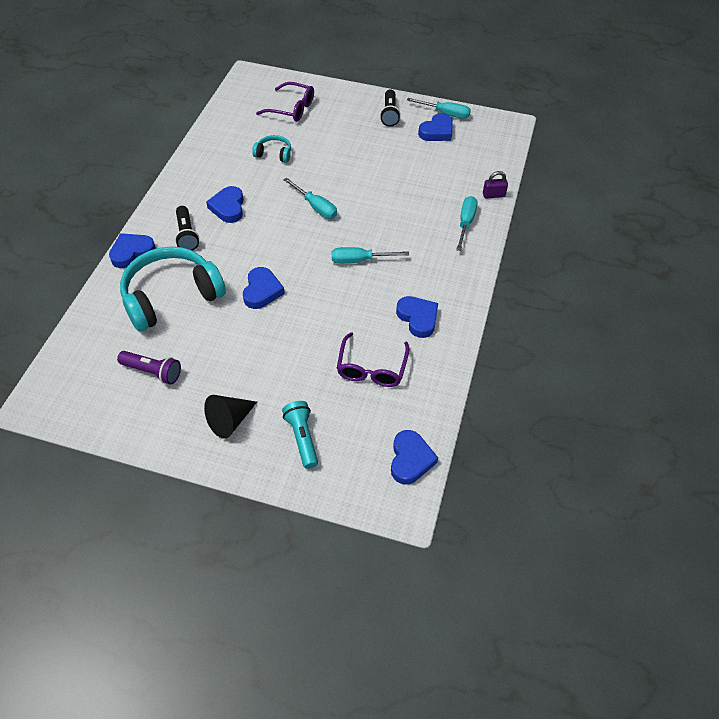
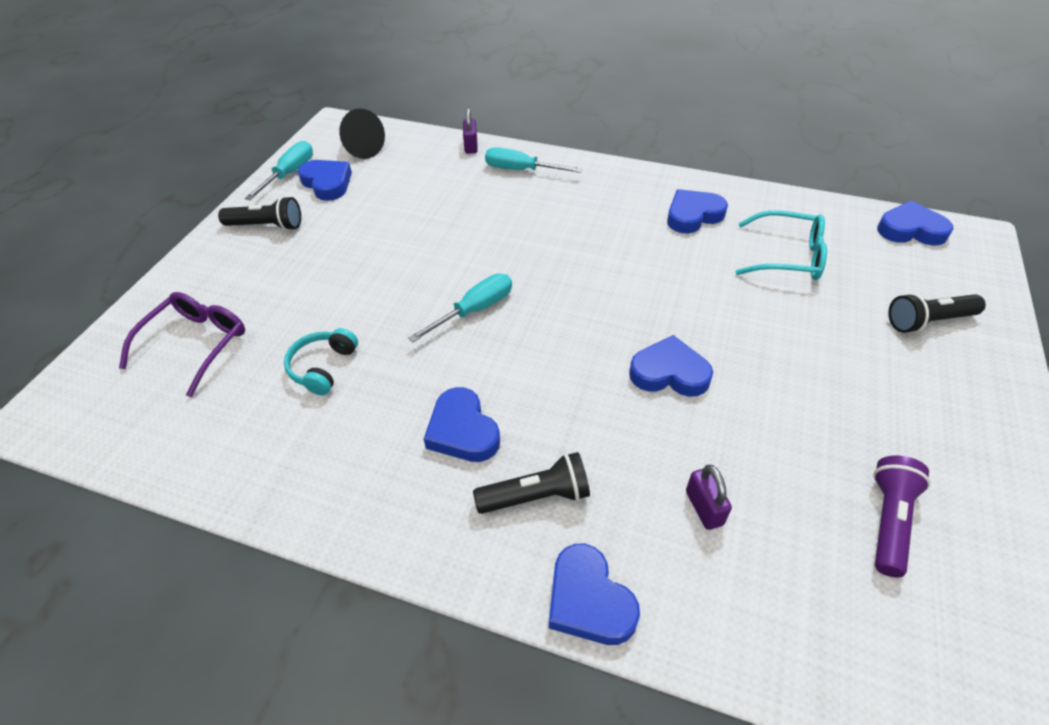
camera: 85 degrees left, 5 degrees down
turquoise headphones [120,247,226,331] -> purple padlock [686,465,732,530]
black cone [204,395,257,439] -> black cone moved to [339,108,385,159]
blue heart [206,186,244,223] -> blue heart turned 60 degrees clockwise [424,387,500,462]
turquoise flashlight [282,401,318,469] -> black flashlight [888,293,986,333]
turquoise screwdriver [332,247,409,264] -> none
purple glasses [337,332,410,387] -> turquoise glasses [736,210,827,280]

